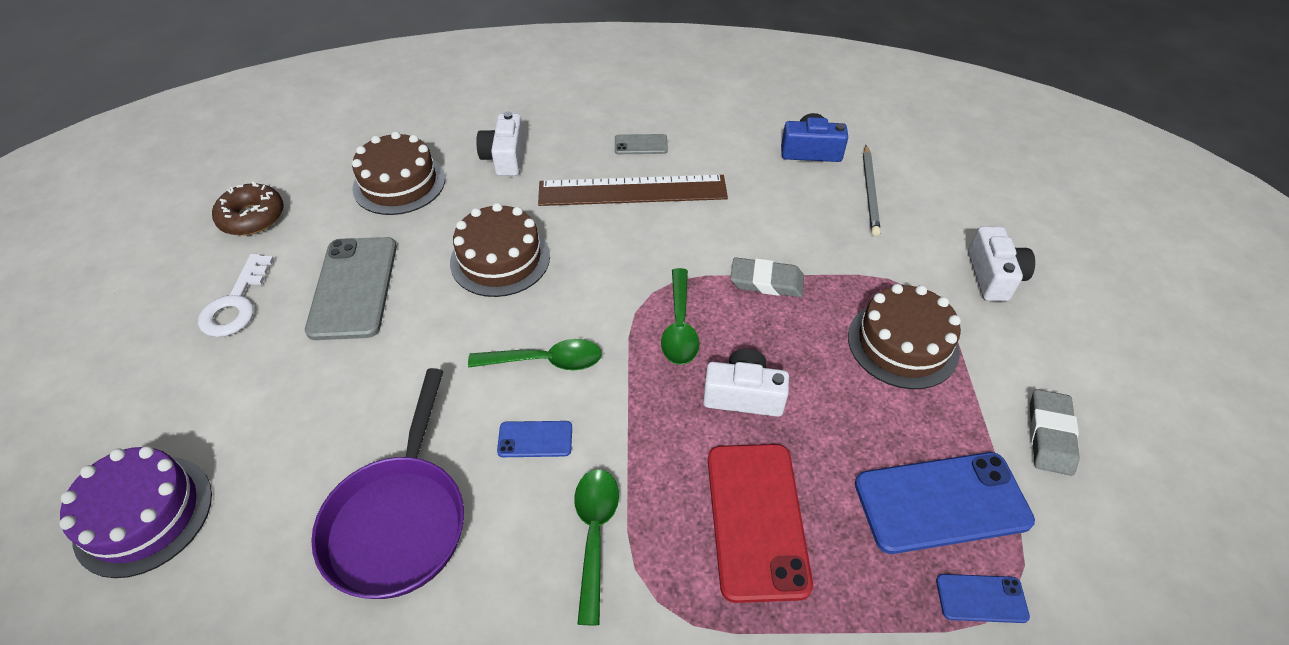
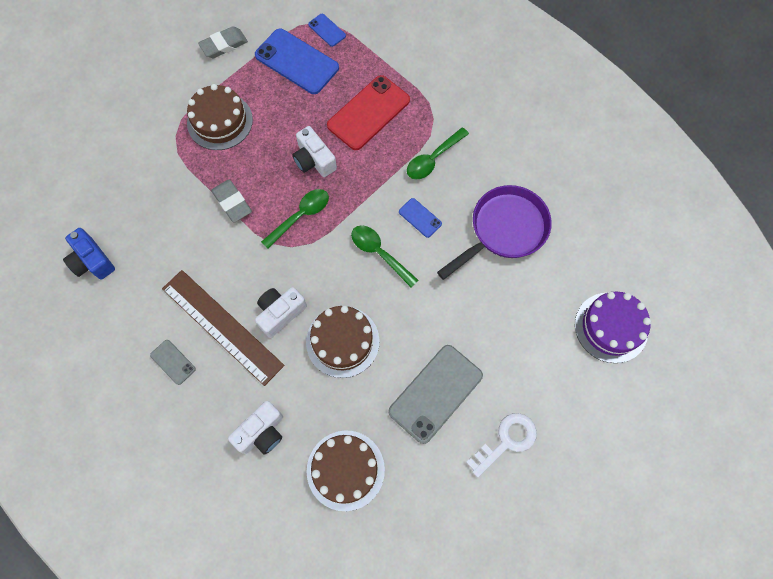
camera: 135 degrees left, 20 degrees up
brown donut [212,182,284,235] -> none
grey pencil [863,145,881,236] -> none
white camera [968,226,1035,301] -> white camera moved to [255,287,307,338]

